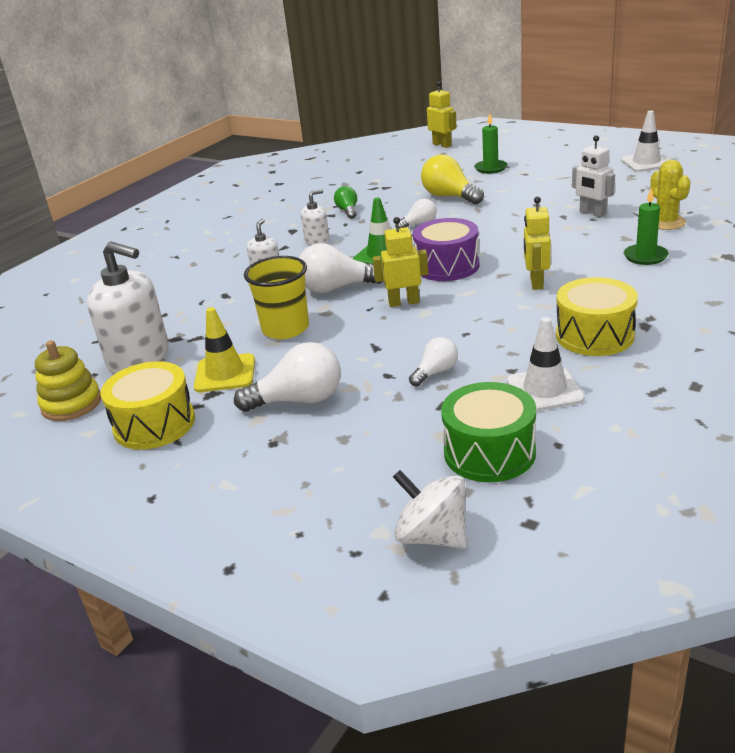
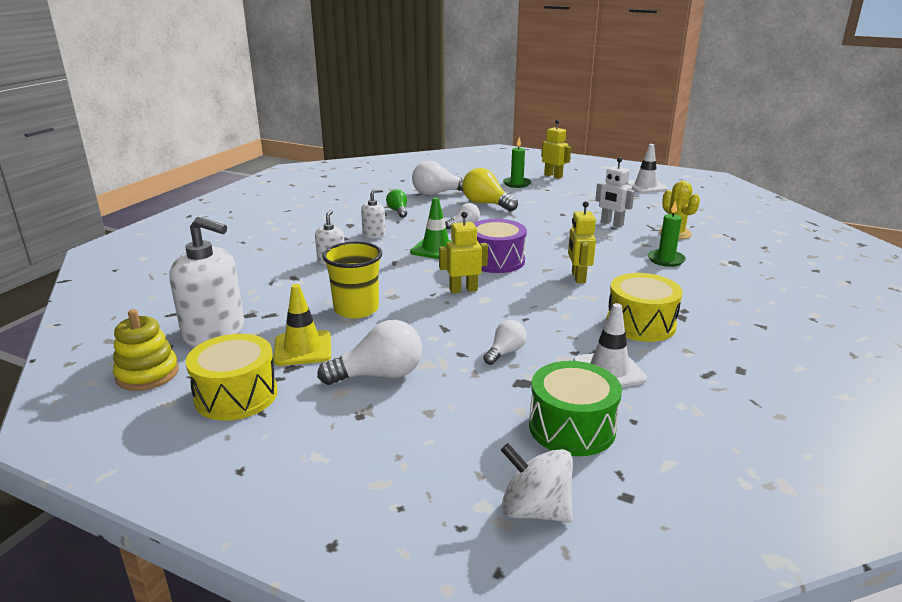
camera: 10 degrees left, 5 degrees down
white light bulb [299,243,384,293] -> white light bulb moved to [412,161,464,195]
yellow robot [427,81,457,148] -> yellow robot moved to [541,120,571,179]

